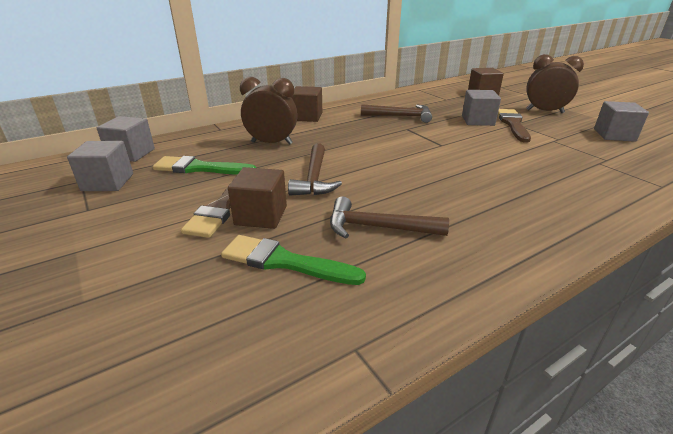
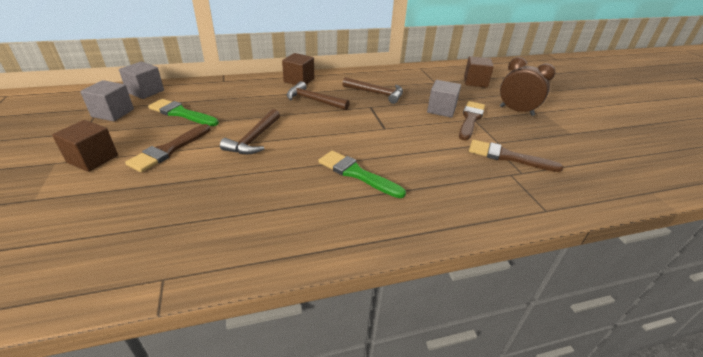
camera: 15 degrees right, 5 degrees up
green brush [221,235,366,285] -> green brush moved to [318,151,406,198]
brown cube [228,167,287,229] -> brown cube moved to [52,120,118,172]
brown clock [240,77,298,145] -> none
brown hammer [330,197,449,238] -> brown hammer moved to [287,81,350,110]
grey cube [594,101,649,142] -> none
none -> brown brush [469,140,563,172]

